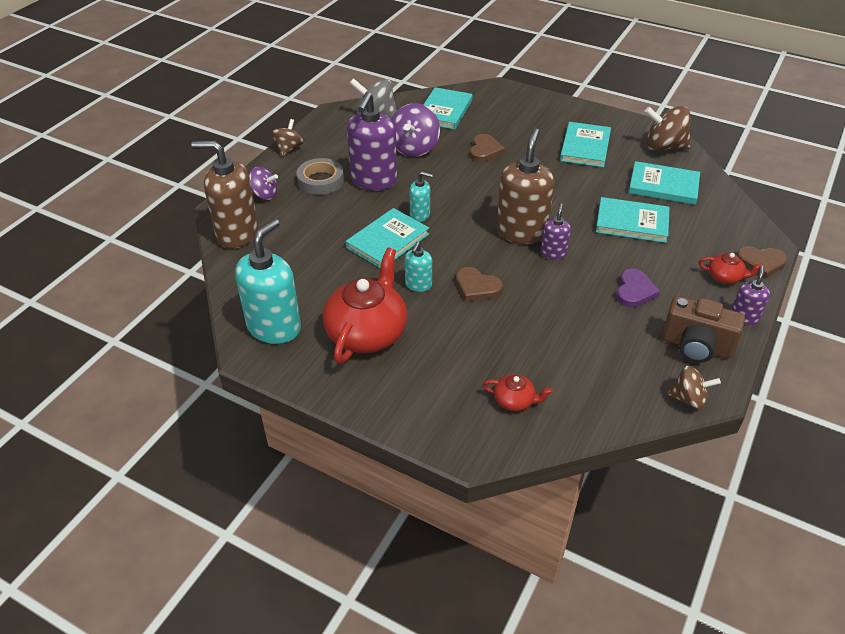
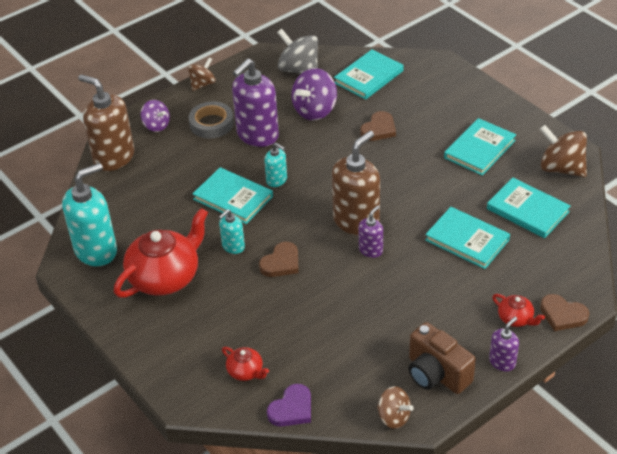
camera: 25 degrees right, 0 degrees up
turquoise book [346,208,429,268] -> turquoise book turned 60 degrees clockwise [193,167,273,224]
brown heart [456,267,503,302] -> brown heart turned 105 degrees counterclockwise [259,242,299,277]
purple heart [616,269,660,308] -> purple heart moved to [267,384,311,427]

